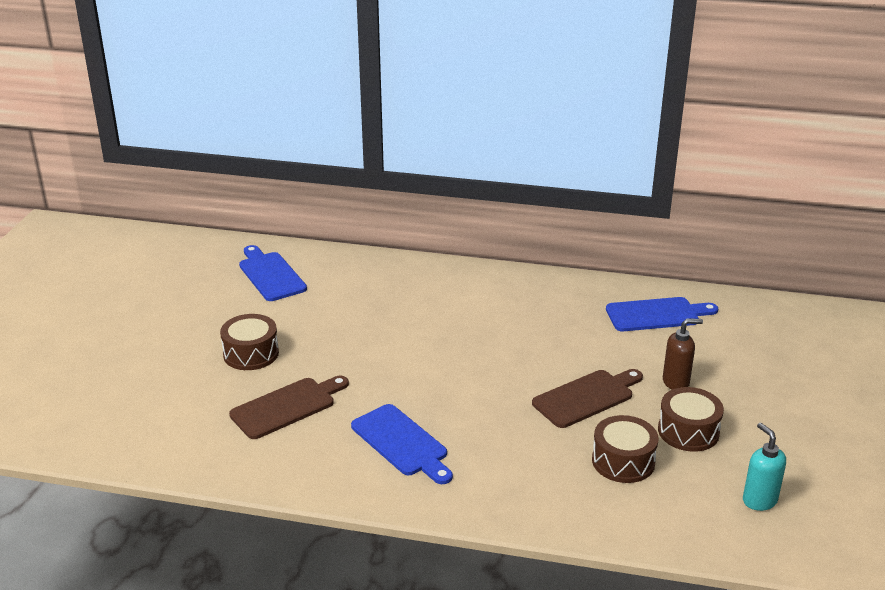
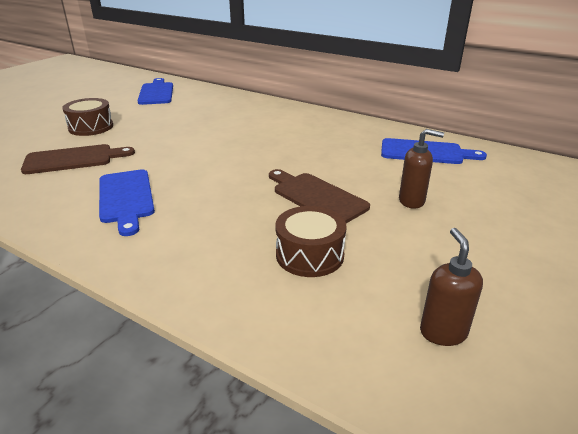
camera: 20 degrees right, 0 degrees up
brown cutting board [532,369,643,428] -> brown cutting board turned 120 degrees counterclockwise [269,169,370,223]
brown drum [658,387,724,452] -> none
turquoise soap dispenser [743,423,786,511] -> brown soap dispenser [420,228,483,346]

